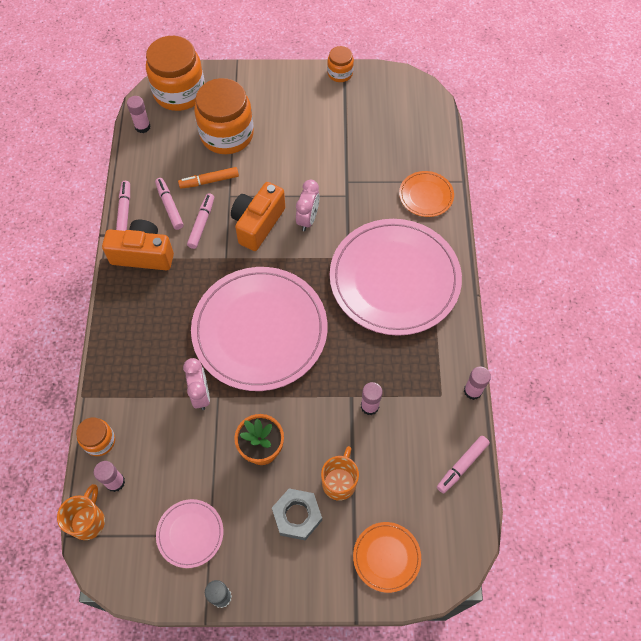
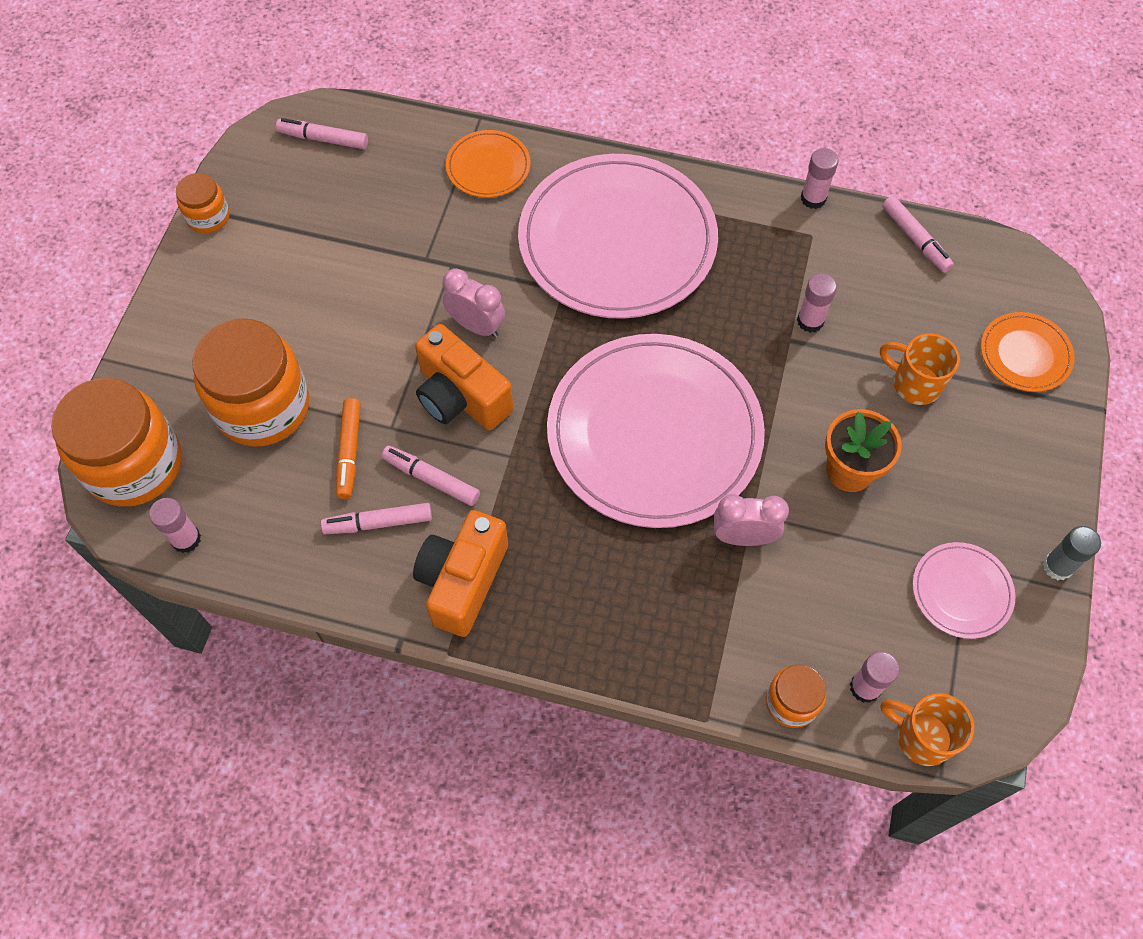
camera: 75 degrees left, 0 degrees up
pink marker [116,181,130,231] -> pink marker moved to [276,118,368,149]
grey nut [272,489,322,540] -> none

